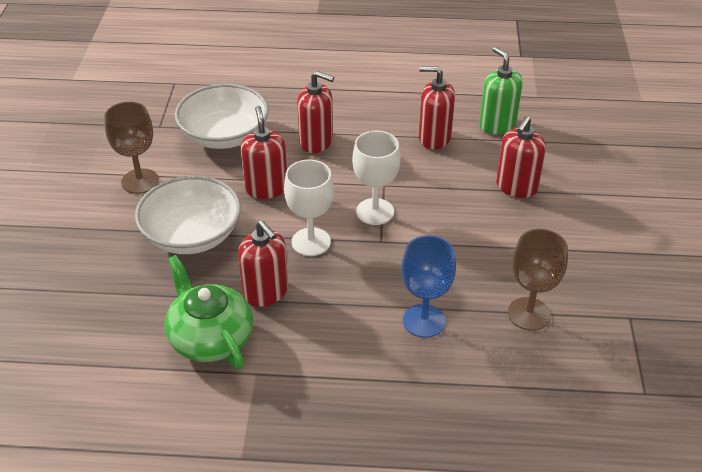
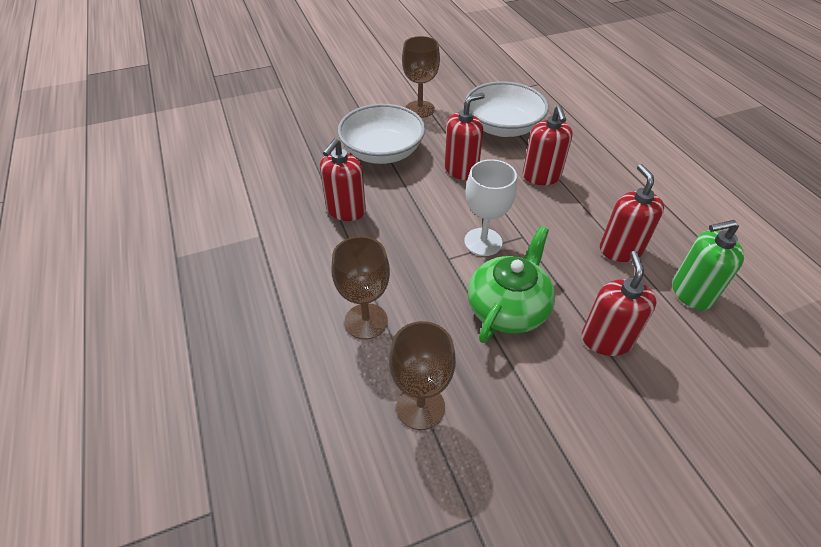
camera: 65 degrees right, 5 degrees up
green teapot [165,255,253,369] -> green teapot moved to [468,226,555,343]
white goblet [284,159,334,256] -> none
blue goblet [401,235,456,338] -> brown goblet [331,236,390,339]
green soap dispenser [479,47,523,134] -> green soap dispenser turned 135 degrees counterclockwise [673,220,744,310]
red soap dispenser [496,116,546,198] -> red soap dispenser turned 90 degrees clockwise [582,251,657,356]

